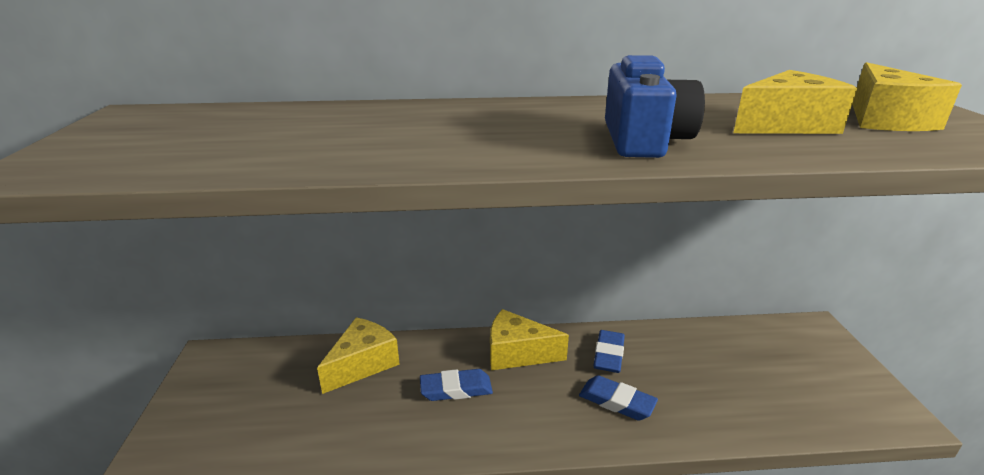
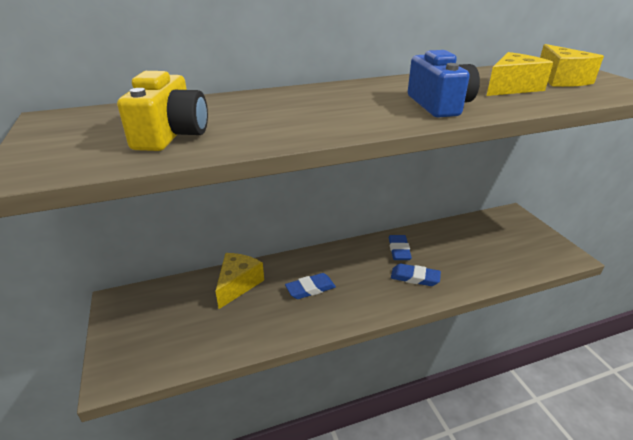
camera: 15 degrees left, 5 degrees up
yellow cheese [490,309,569,370] -> none
none -> yellow camera [117,71,208,151]

